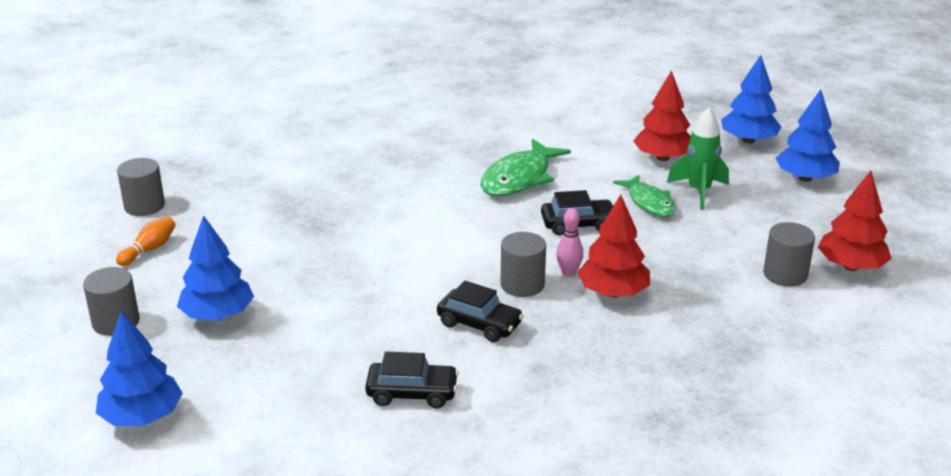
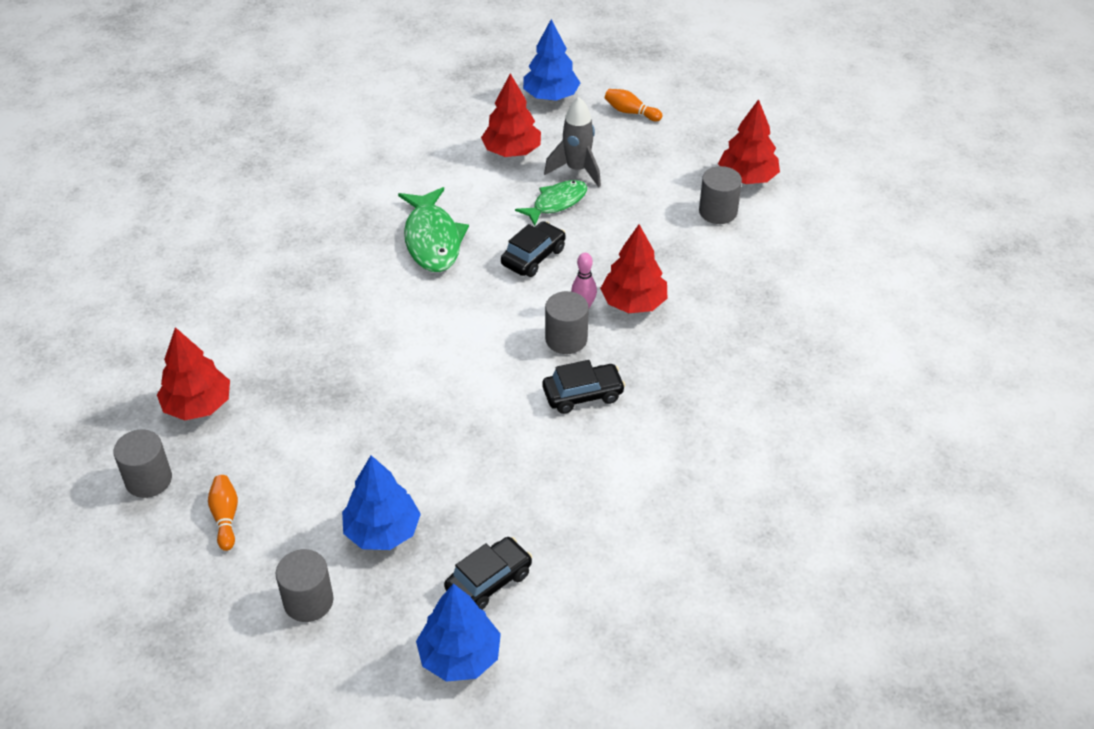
camera: 45 degrees left, 15 degrees up
black car [365,352,459,409] -> black car moved to [444,537,532,610]
green fish [613,175,676,217] -> green fish turned 60 degrees counterclockwise [515,180,587,226]
green rocket [667,108,729,210] -> grey rocket [544,97,601,187]
blue tree [776,89,840,182] -> orange bowling pin [605,89,662,121]
none -> red tree [157,327,230,420]

